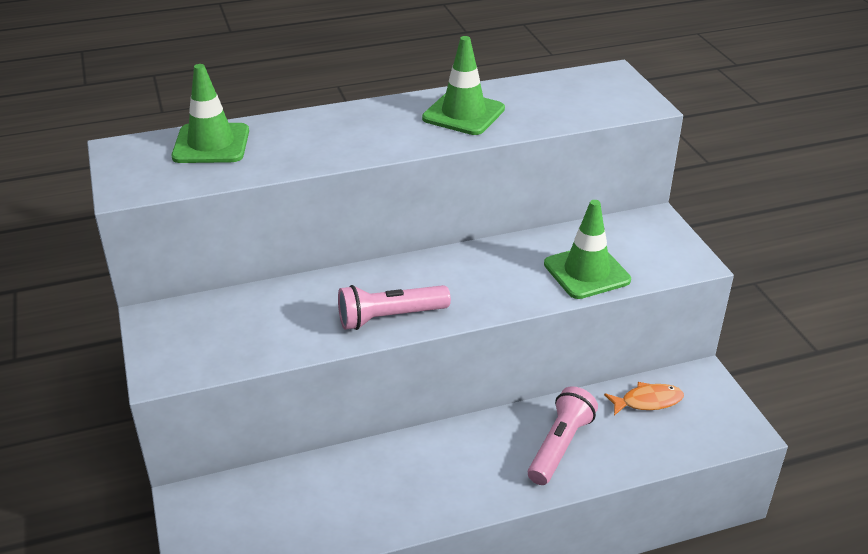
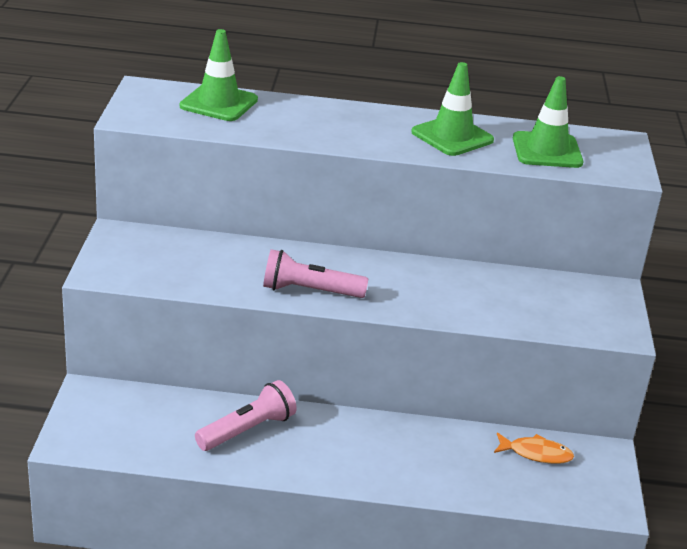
camera: 20 degrees right, 5 degrees down
pink flashlight [528,386,598,485] -> pink flashlight moved to [195,380,297,451]
green traffic cone [544,200,631,299] -> green traffic cone moved to [513,76,583,168]

